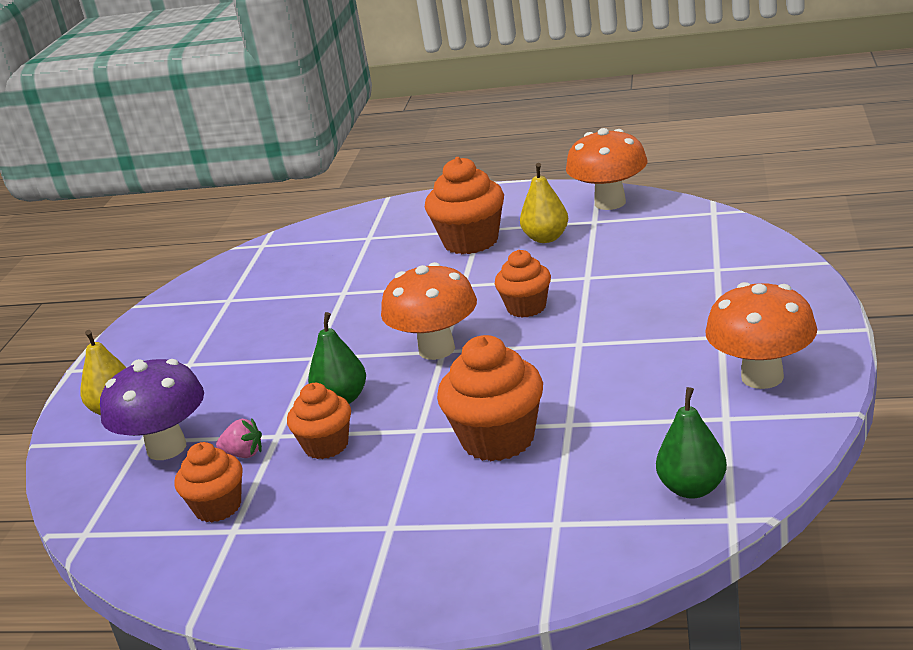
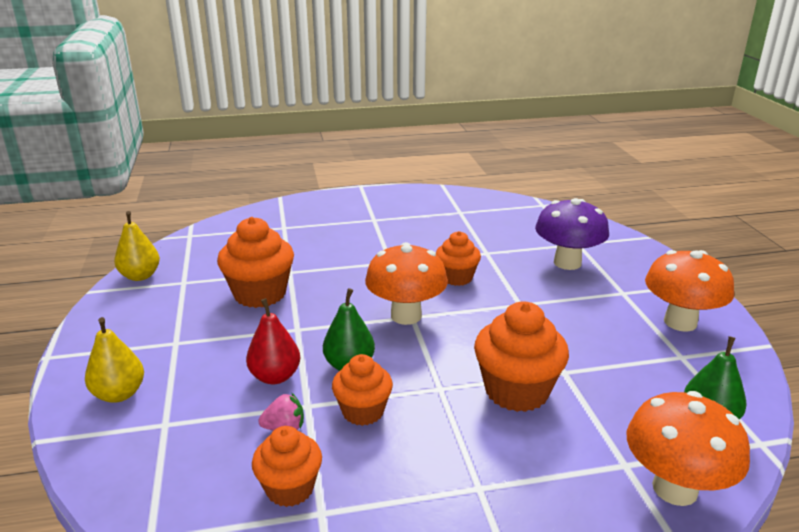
camera: 25 degrees left, 0 degrees up
purple mushroom [100,359,204,460] -> purple mushroom moved to [535,198,609,270]
orange cupcake [425,157,504,254] -> orange cupcake moved to [217,217,294,308]
yellow pear [520,163,568,243] -> yellow pear moved to [114,211,160,281]
orange mushroom [566,128,648,210] -> orange mushroom moved to [627,391,750,506]
none -> red pear [246,298,300,384]

